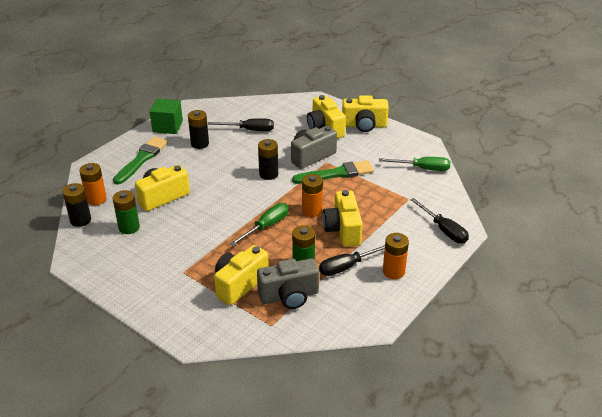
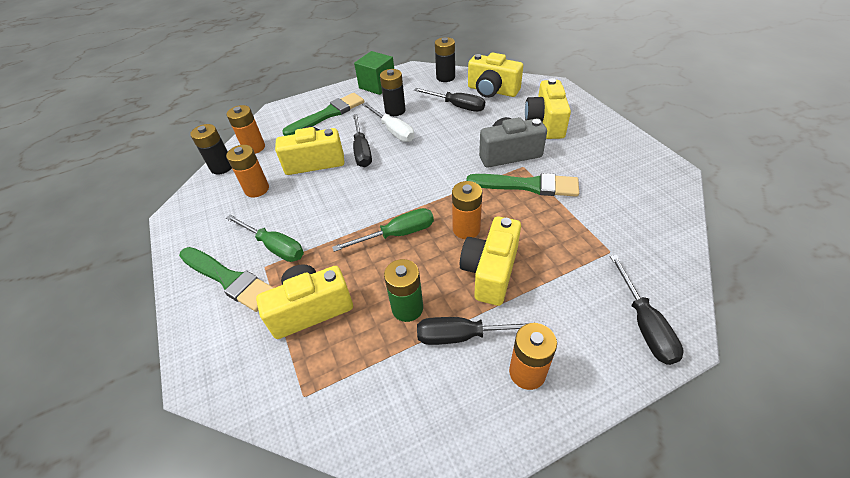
camera: 30 degrees right, 10 degrees up
green battery [113,190,140,234] -> orange battery [226,145,269,198]
grey camera [257,258,319,309] -> none
black battery [258,139,278,180] -> black battery moved to [435,37,455,82]
yellow camera [342,95,389,132] -> yellow camera moved to [468,53,523,98]
green screwdriver [379,157,450,171] -> green screwdriver moved to [226,215,304,262]
none -> green brush [179,247,274,312]
none -> black screwdriver [353,114,372,167]
none -> white screwdriver [362,103,415,142]

